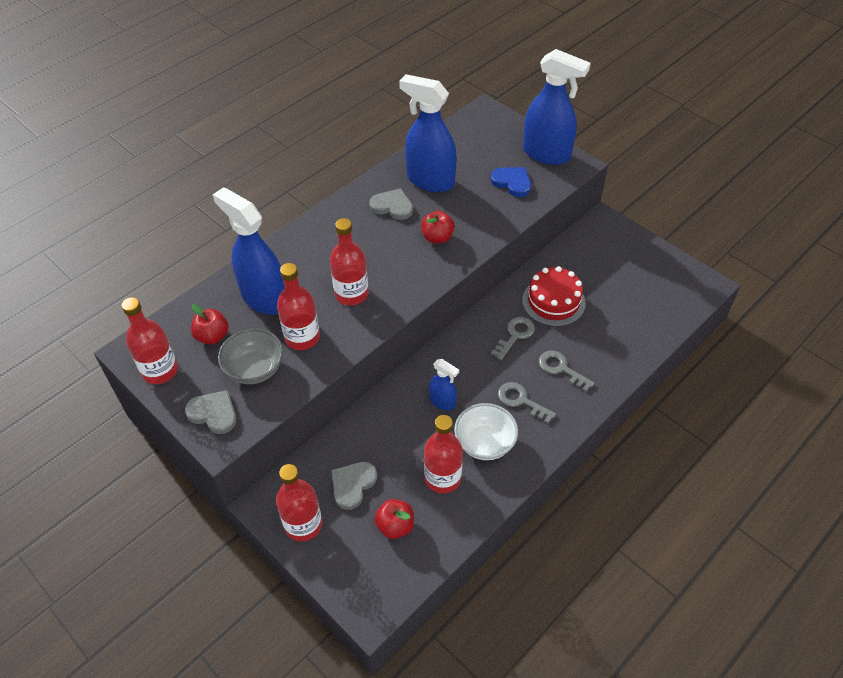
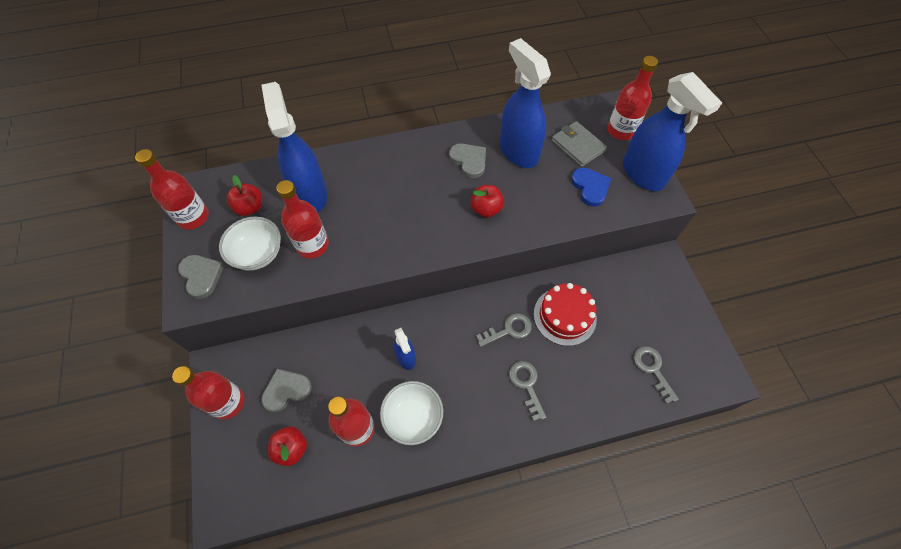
camera: 30 degrees right, 10 degrees up
grey bowl [218,328,283,384] -> white bowl [219,217,281,271]
red bottle [330,218,369,305] -> red bottle moved to [607,56,658,140]
grey key [498,382,556,423] -> grey key moved to [634,346,679,404]
none -> grey wallet [551,121,607,167]

